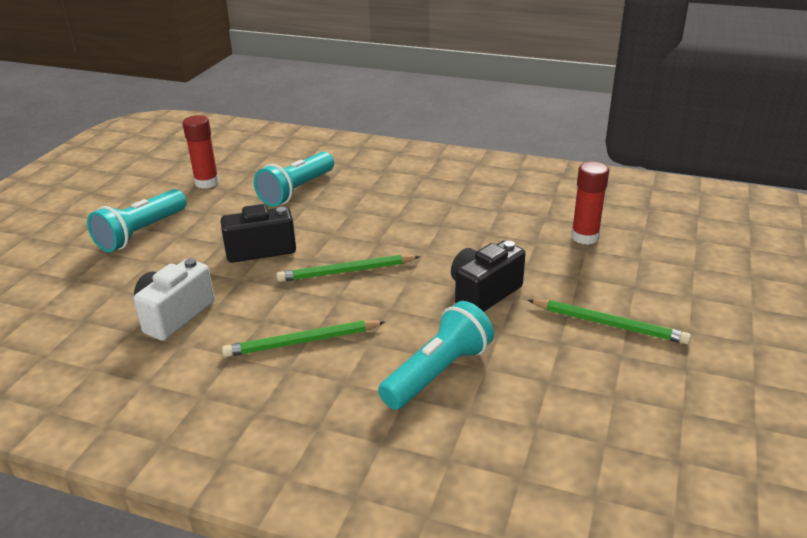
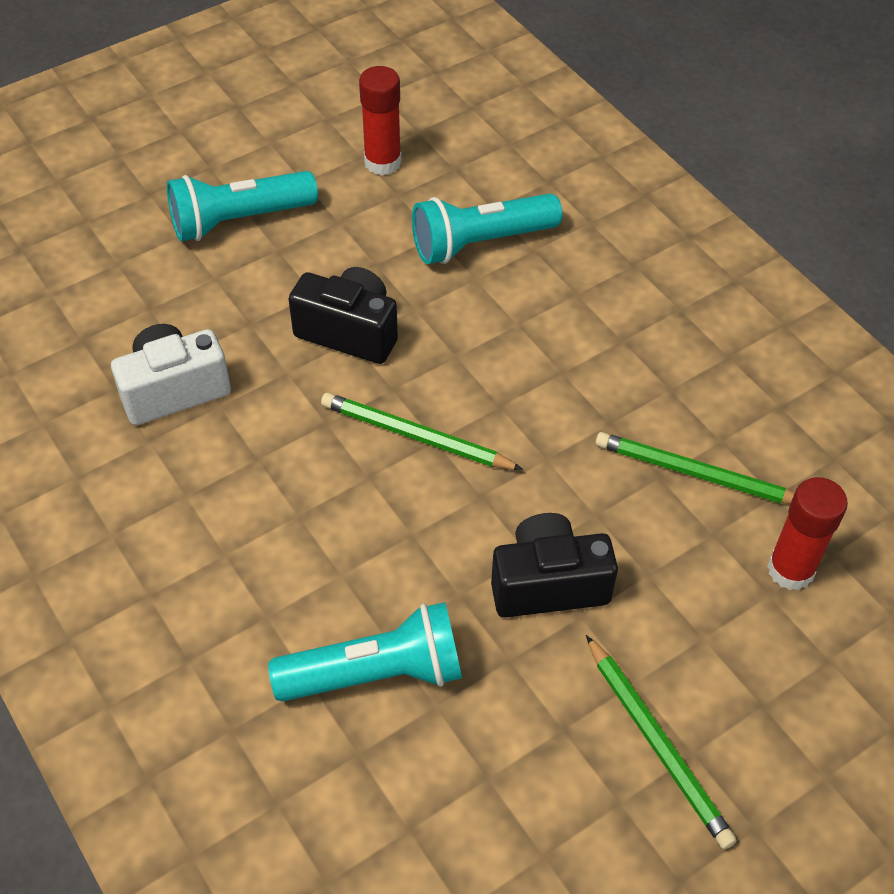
camera: 35 degrees right, 20 degrees up
green pencil [222,320,385,357] -> green pencil moved to [595,432,794,504]

